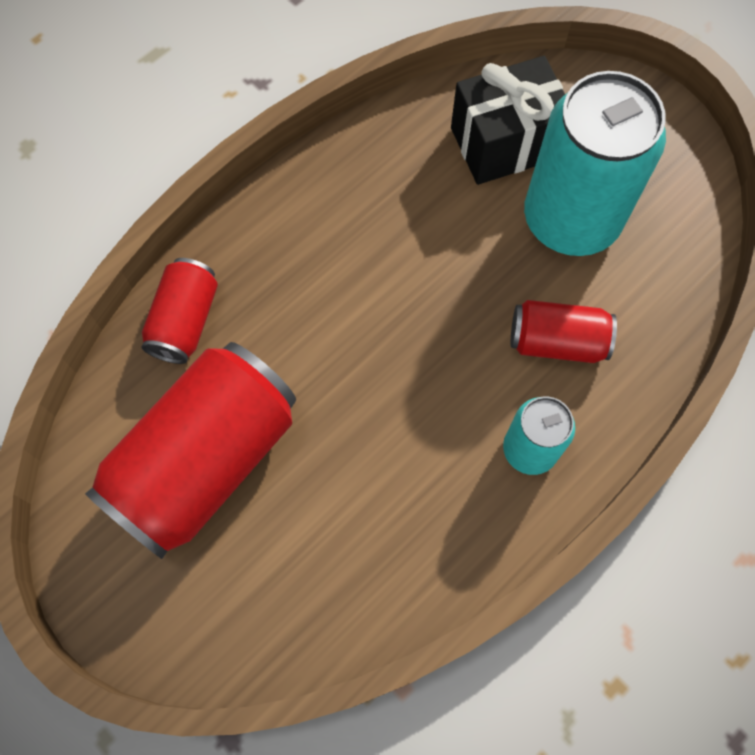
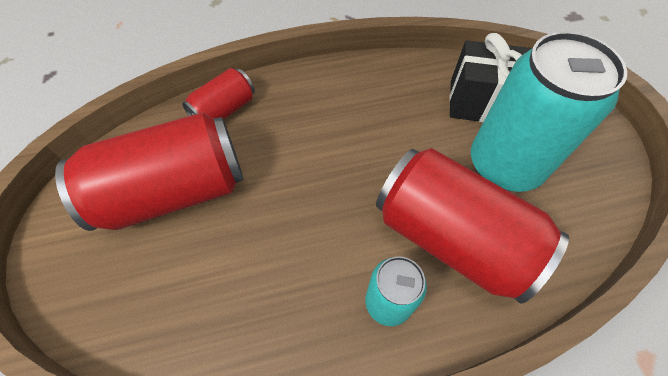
camera: 30 degrees right, 10 degrees down
red can [511,300,617,363] -> red can [376,148,569,304], size x1.94

